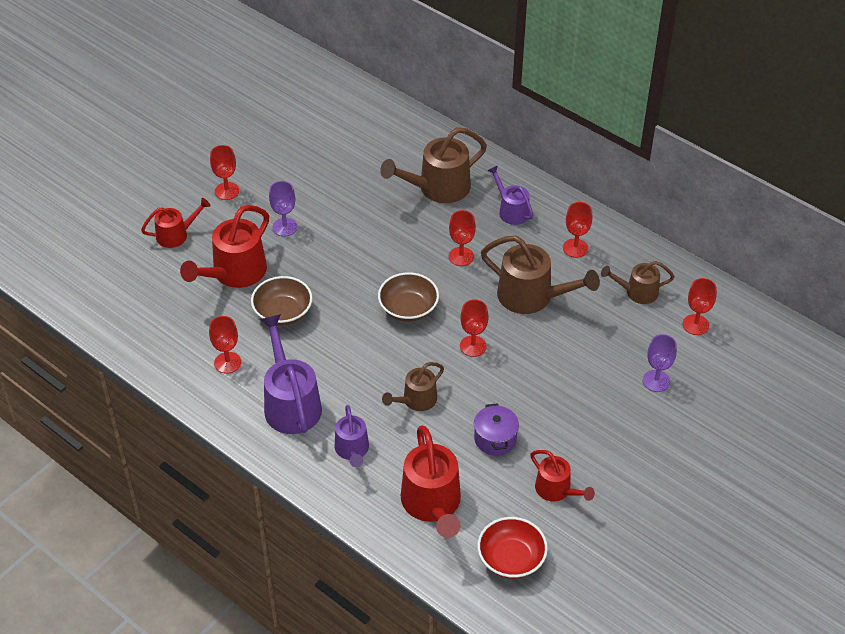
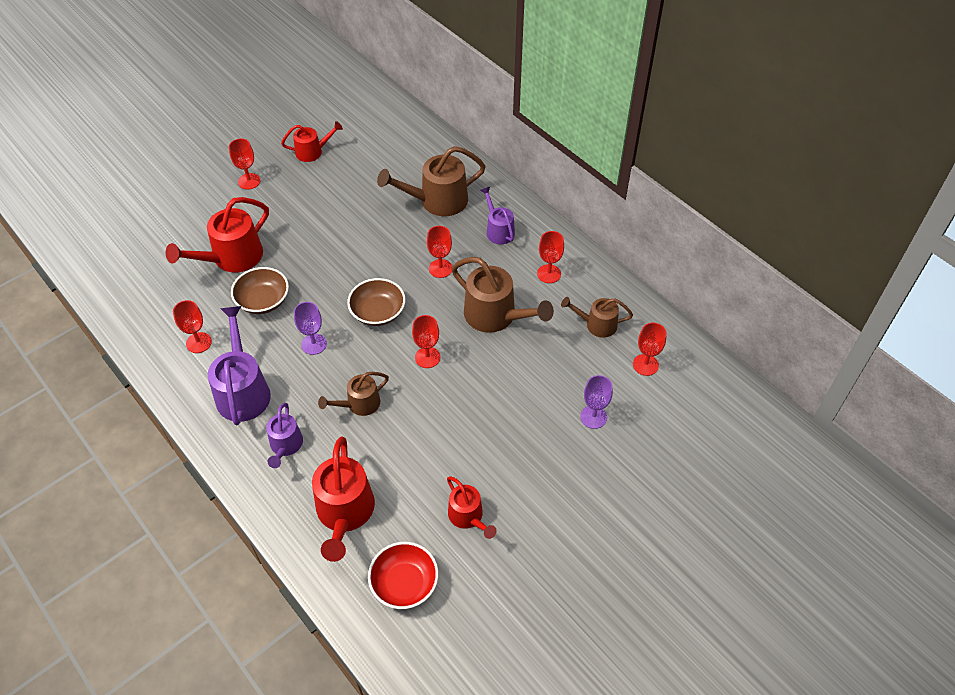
camera: 10 degrees right, 5 degrees up
red watering can [141,198,211,248] -> red watering can moved to [281,121,343,162]
purple goblet [269,181,298,237] -> purple goblet moved to [294,302,327,355]
purple pot [474,403,519,455] -> none

